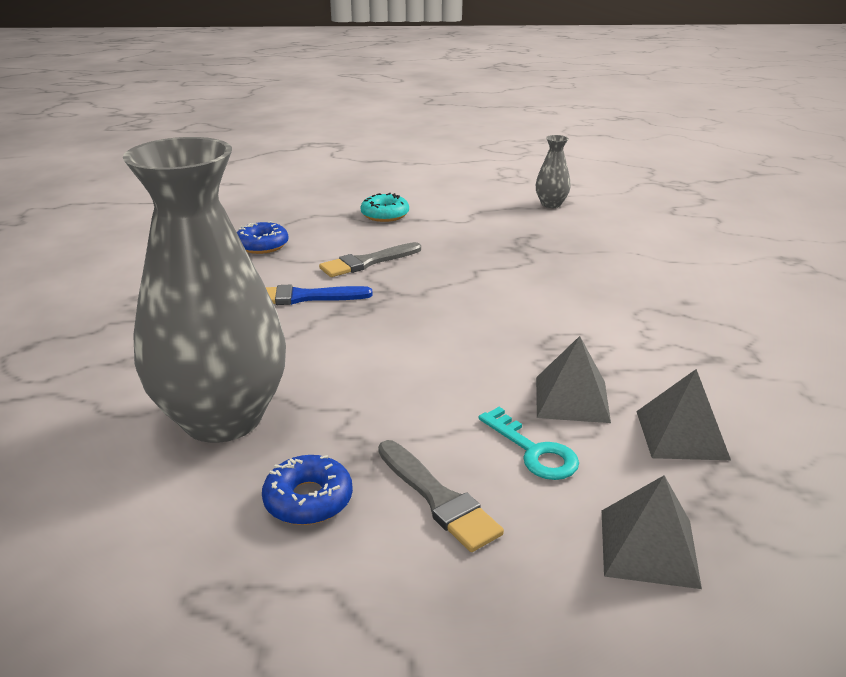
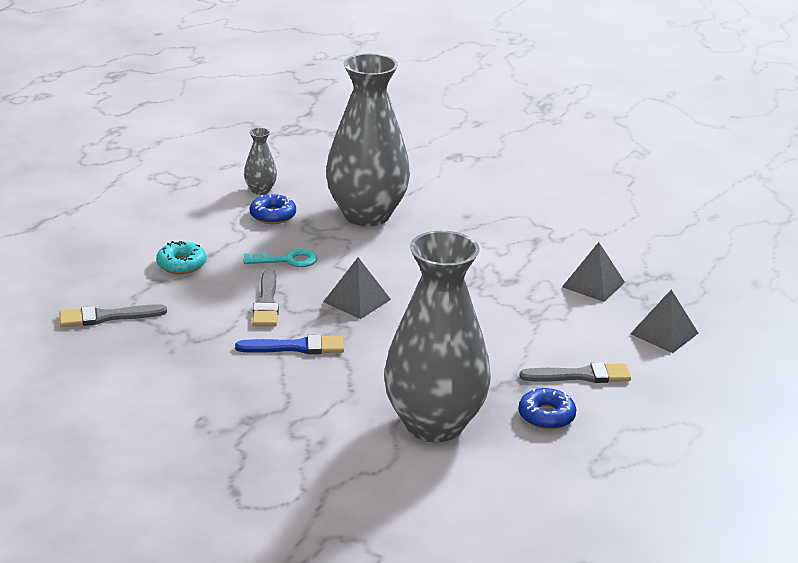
camera: 60 degrees left, 0 degrees up
blue donut [237,221,289,254] -> blue donut moved to [250,194,296,224]
blue brush [266,285,373,305] -> blue brush turned 120 degrees counterclockwise [235,334,344,354]
turquoise key [479,407,579,480] -> turquoise key moved to [243,249,317,267]
grey pyramid [536,336,611,423] -> grey pyramid moved to [323,257,391,319]
none -> grey brush [59,304,167,327]
none -> grey vase [326,53,410,226]

